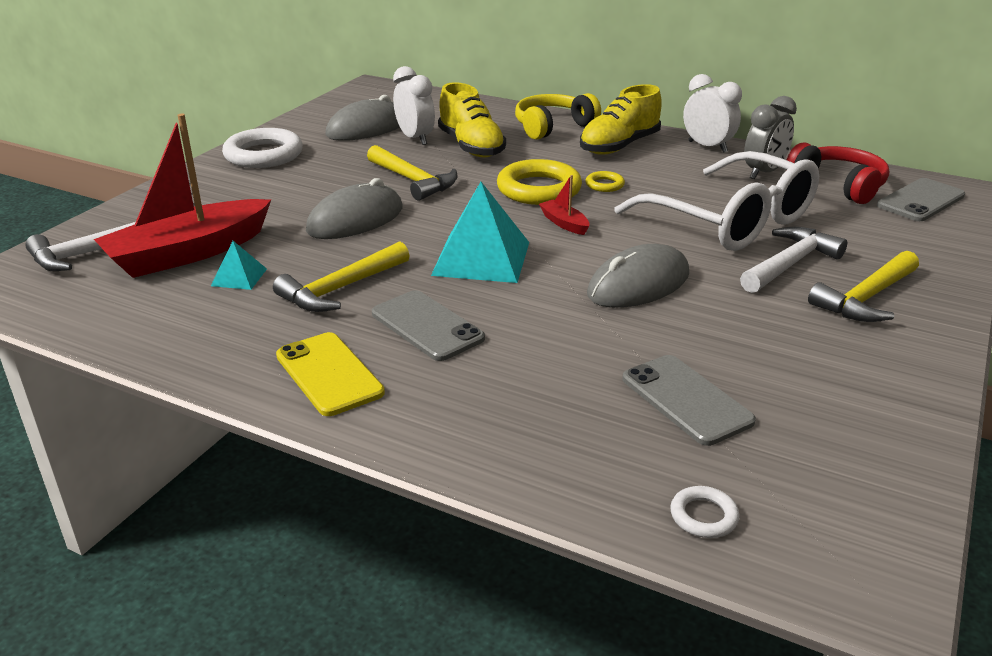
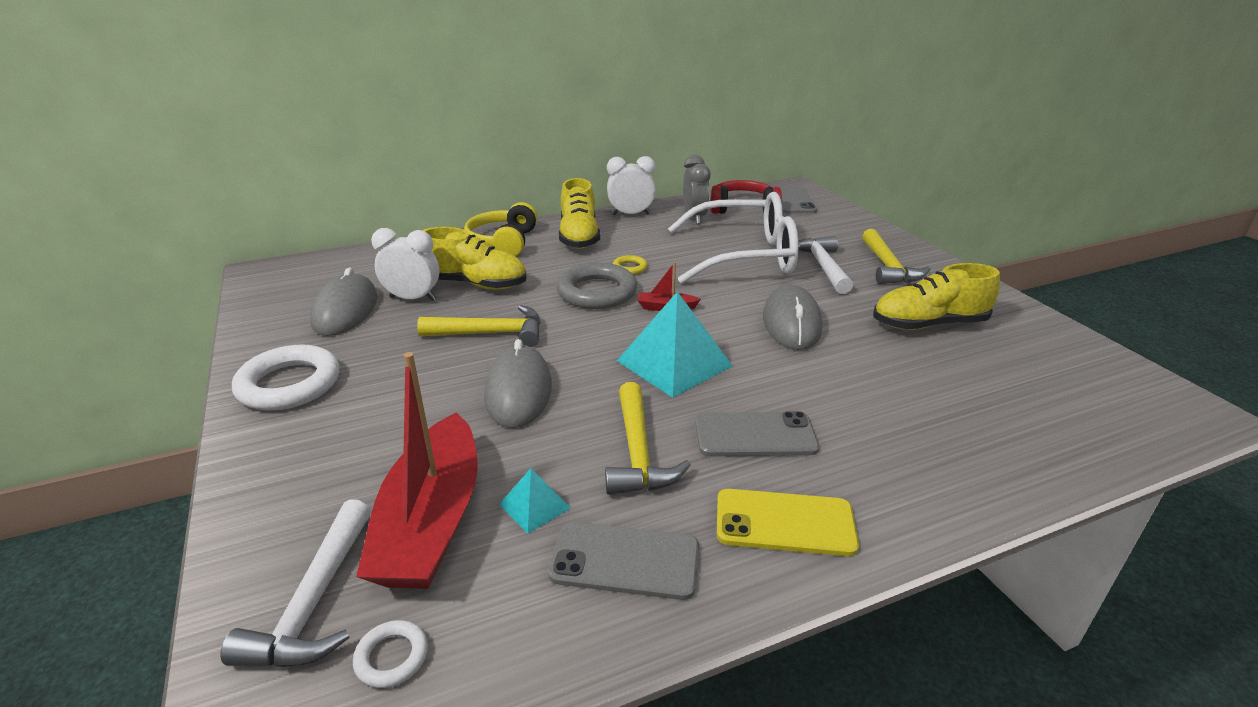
camera: 50 degrees left, 0 degrees up
yellow ring [497,159,582,205] -> grey ring [557,262,637,309]
grey phone [622,355,756,446] -> grey phone moved to [548,522,699,600]
white ring [670,486,740,538] -> white ring moved to [353,620,428,688]
none -> yellow shoe [873,263,1000,330]

